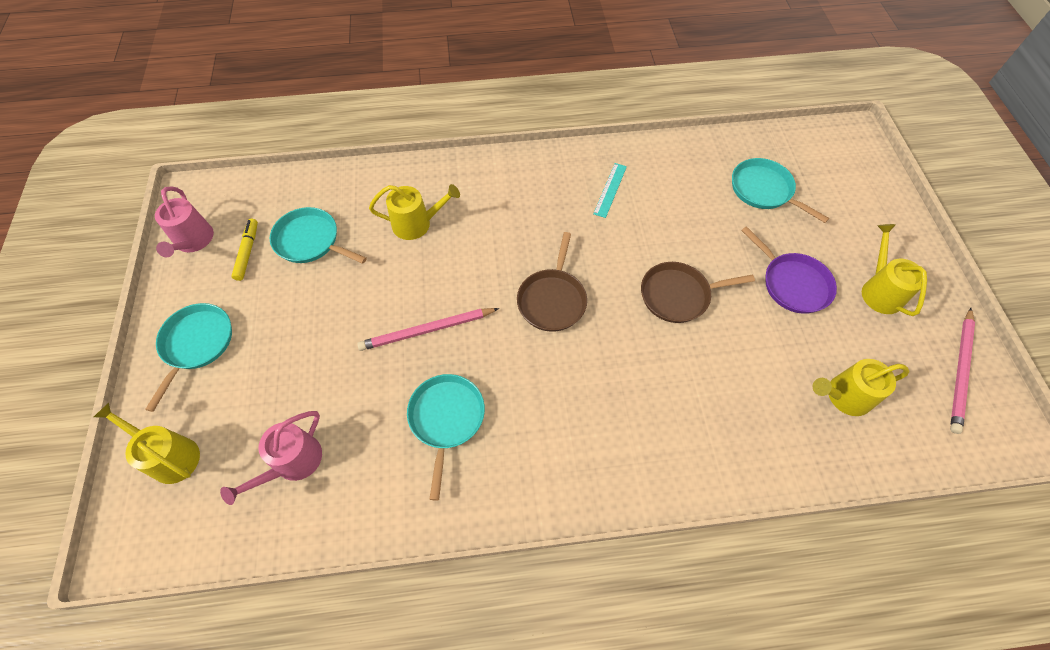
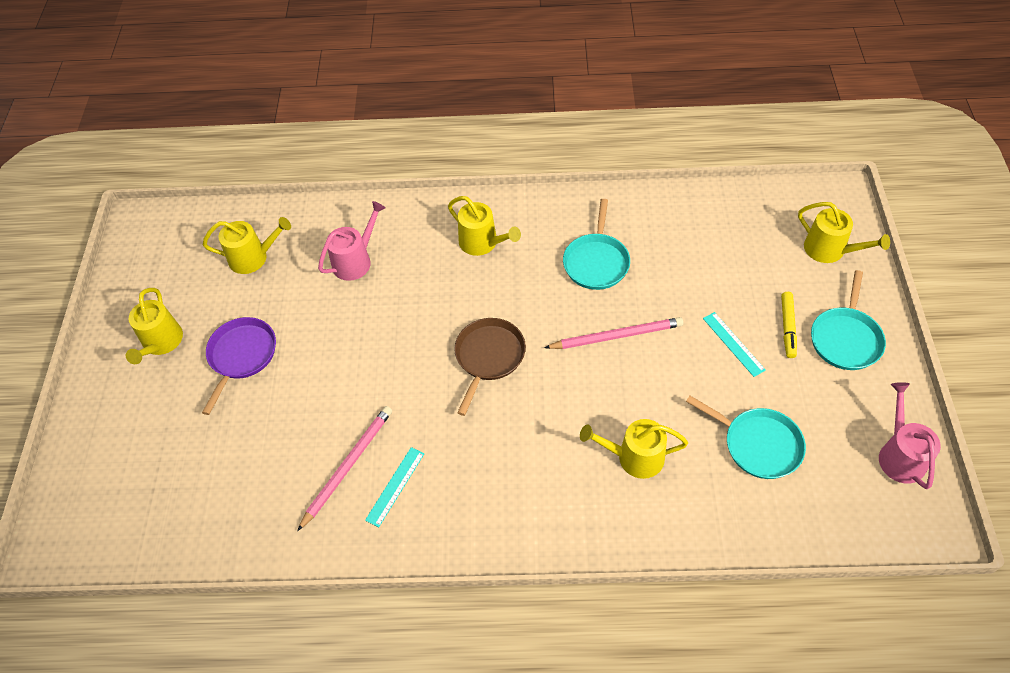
camera: 170 degrees left, 5 degrees down
pink watering can [220,411,322,505] -> pink watering can moved to [318,201,385,281]
yellow marker [232,219,258,281] -> yellow marker moved to [781,292,797,358]
brown pan [641,262,755,323] -> none
turquoise pan [732,158,829,223] -> none
purple pan [741,226,837,314] -> purple pan turned 45 degrees clockwise [202,317,276,415]
pink pencil [950,308,975,434] -> pink pencil moved to [297,406,392,531]
none -> yellow watering can [448,196,521,256]
none -> turquoise ruler [703,312,766,377]

